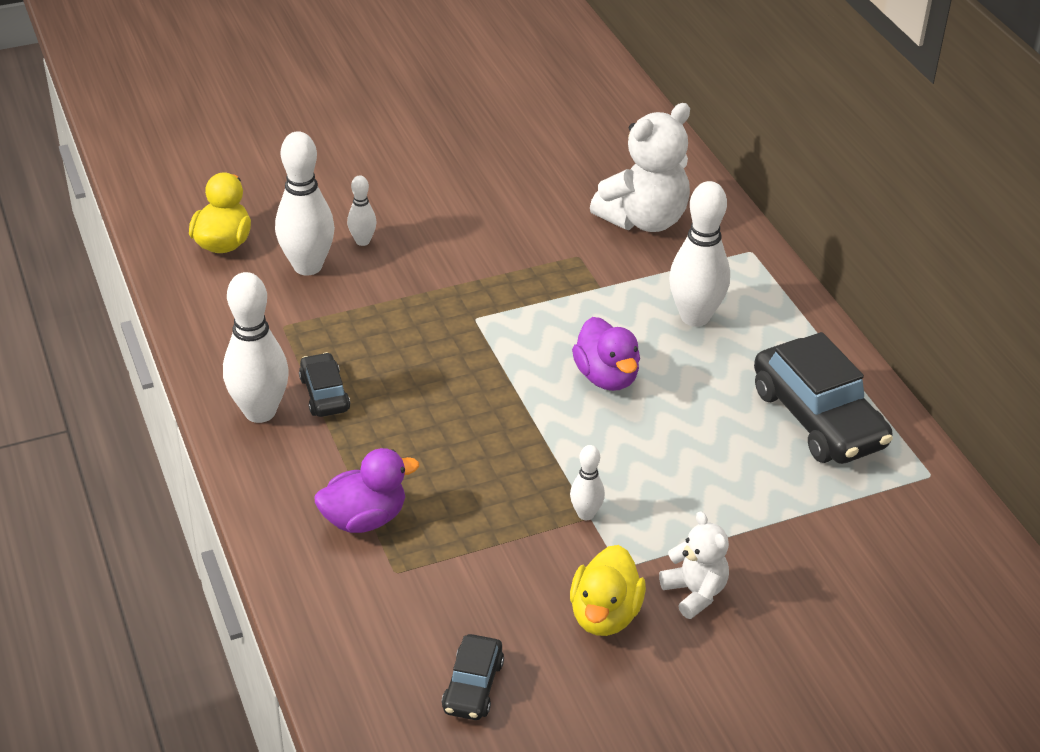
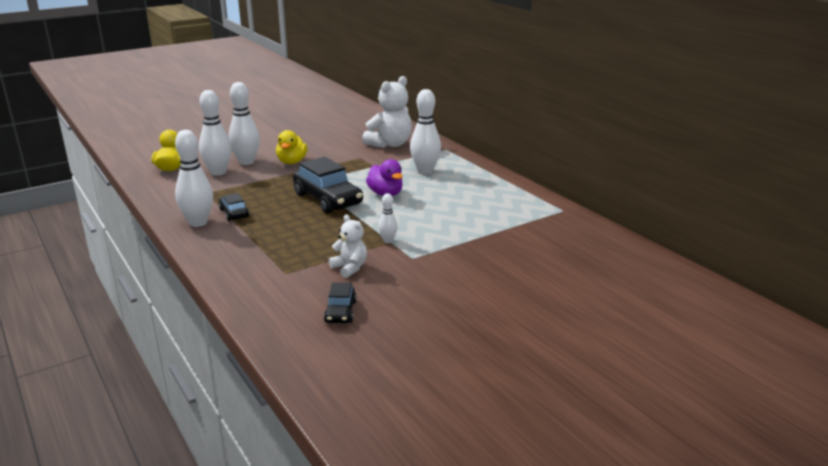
camera: 10 degrees left, 15 degrees down
purple duck [314,448,419,533] -> none
white bowling pin [347,175,377,246] -> white bowling pin [229,82,260,165], size x1.97
yellow duck [570,545,646,636] -> yellow duck moved to [276,130,308,164]
white teddy bear [659,511,729,619] -> white teddy bear moved to [329,215,367,278]
black car [754,332,893,464] -> black car moved to [293,157,363,213]

